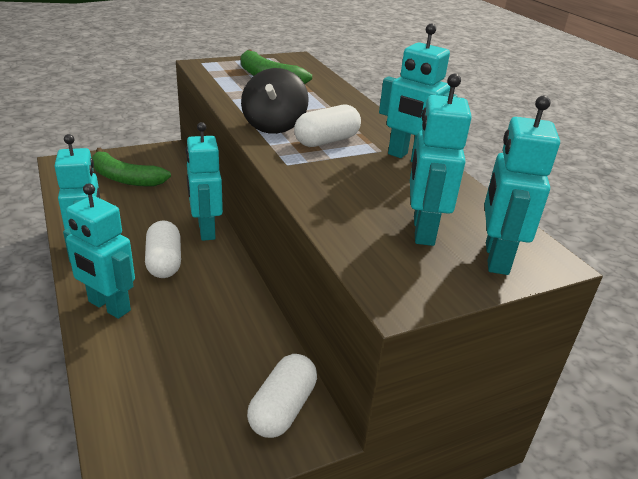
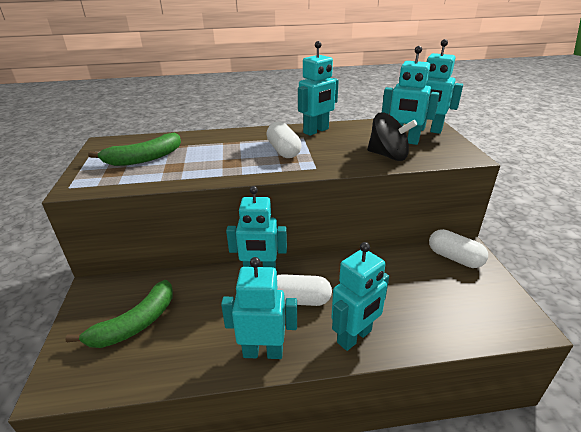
camera: 70 degrees left, 0 degrees up
black spinning top [241,68,309,134] -> black spinning top moved to [367,112,417,161]

